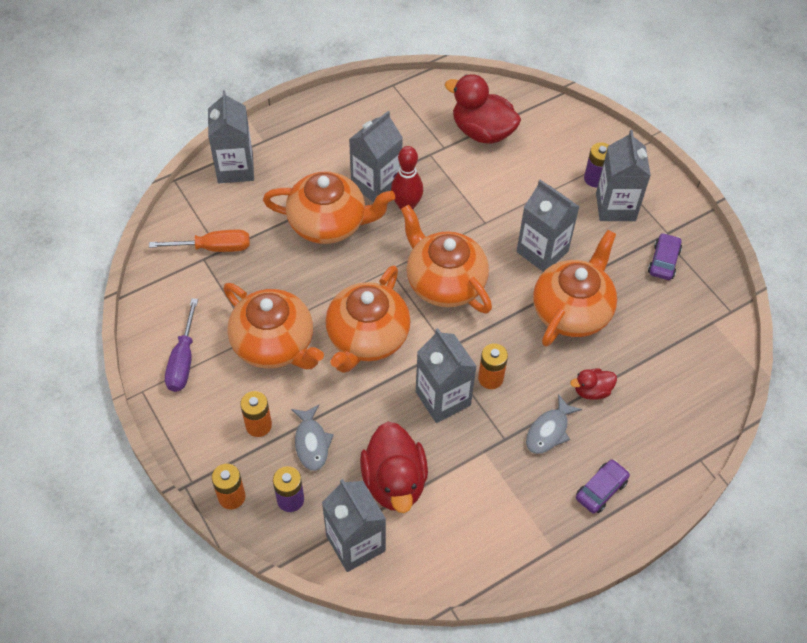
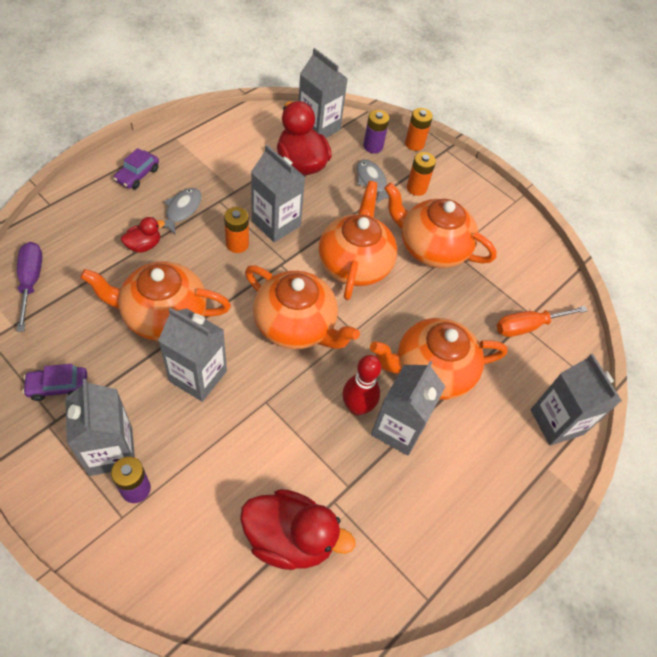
camera: 160 degrees right, 0 degrees up
purple screwdriver [165,298,198,392] -> purple screwdriver moved to [17,242,42,332]
orange teapot [533,230,617,347] -> orange teapot turned 75 degrees clockwise [80,261,231,341]
purple car [648,233,682,280] -> purple car turned 75 degrees clockwise [22,364,87,401]

